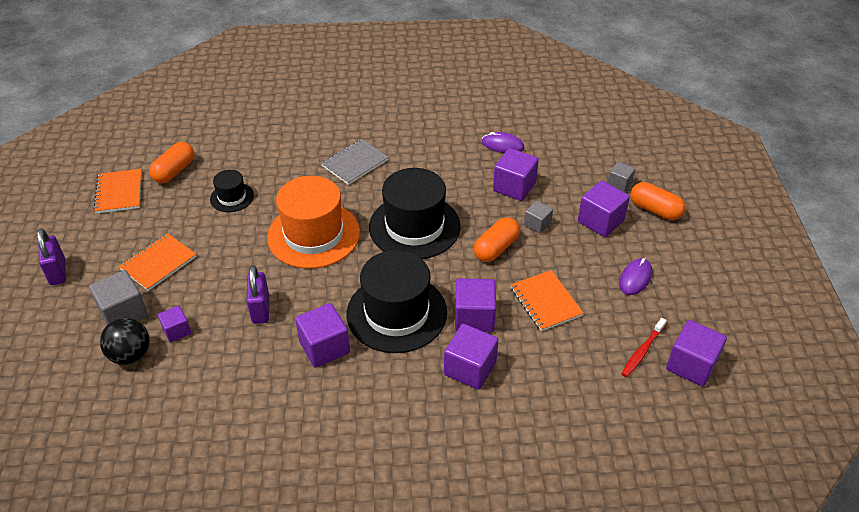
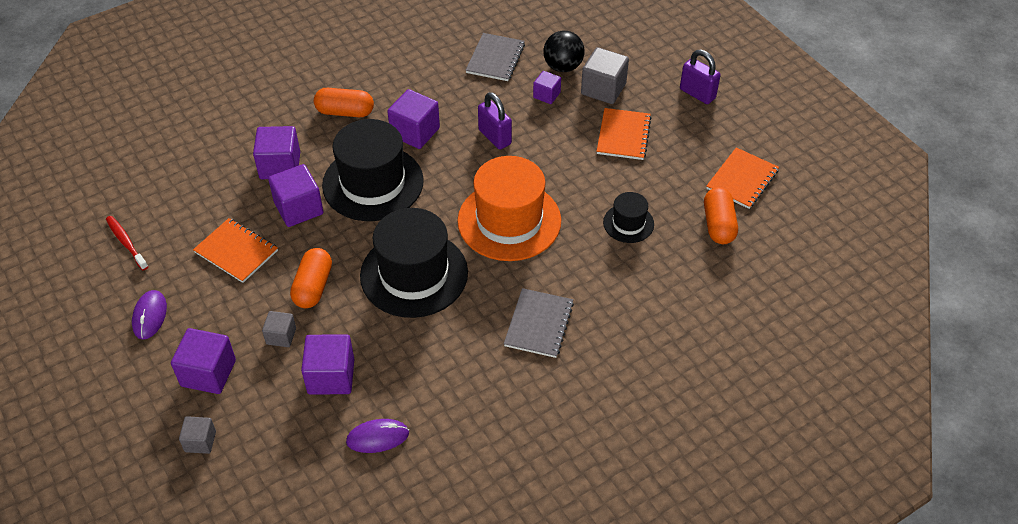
camera: 150 degrees right, 5 degrees up
orange notebook [93,169,142,214] -> orange notebook turned 75 degrees clockwise [706,147,779,209]
red toothbrush [621,318,667,377] -> red toothbrush turned 45 degrees counterclockwise [106,216,148,270]
orange capsule [631,182,685,220] -> orange capsule moved to [314,88,374,117]
purple cube [666,320,727,386] -> none
none -> grey notebook [466,33,525,81]

